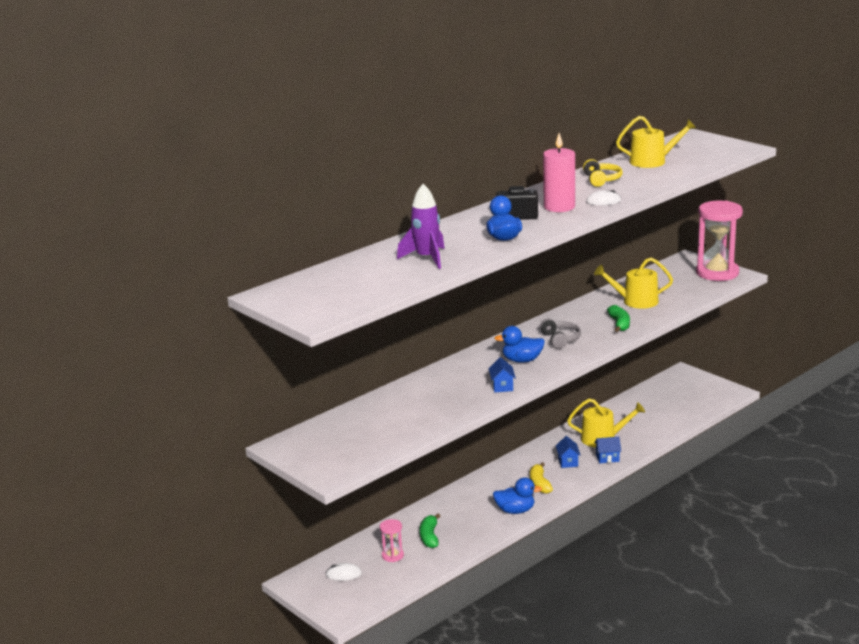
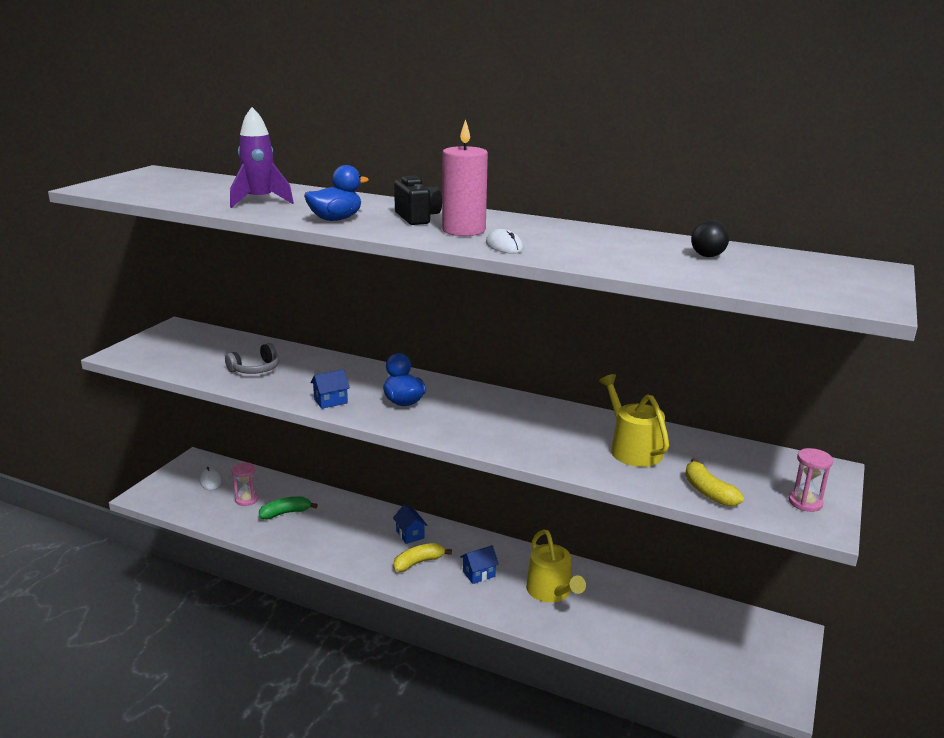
camera: 65 degrees right, 0 degrees up
blue duck [493,477,542,514] -> none
grey headphones [540,319,581,349] -> grey headphones moved to [225,343,279,374]
yellow headphones [583,159,623,187] -> none
blue house [594,437,621,463] -> blue house moved to [393,504,428,544]
green banana [607,305,630,332] -> none
yellow watering can [616,116,696,168] -> black ball [691,220,729,257]
pink hourglass [696,201,743,281] -> pink hourglass [788,448,833,512], size x0.45
none -> yellow banana [685,458,744,506]

